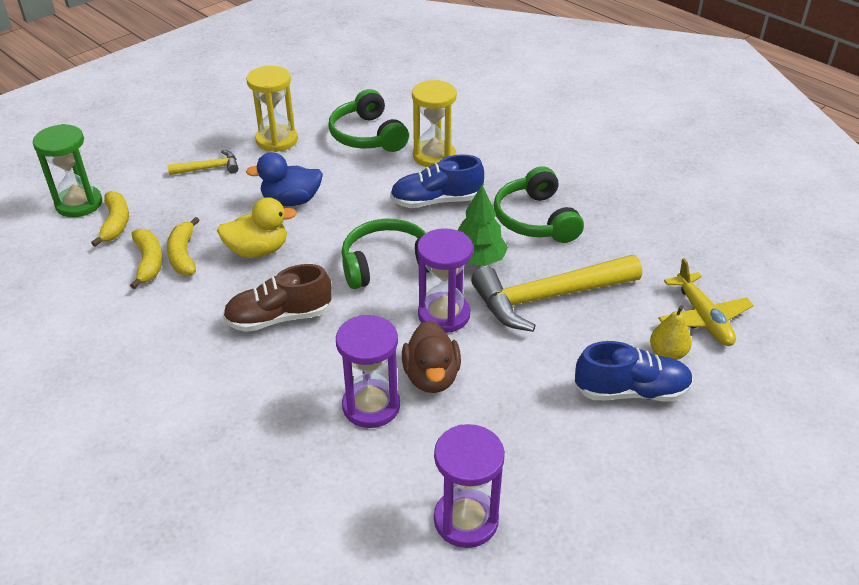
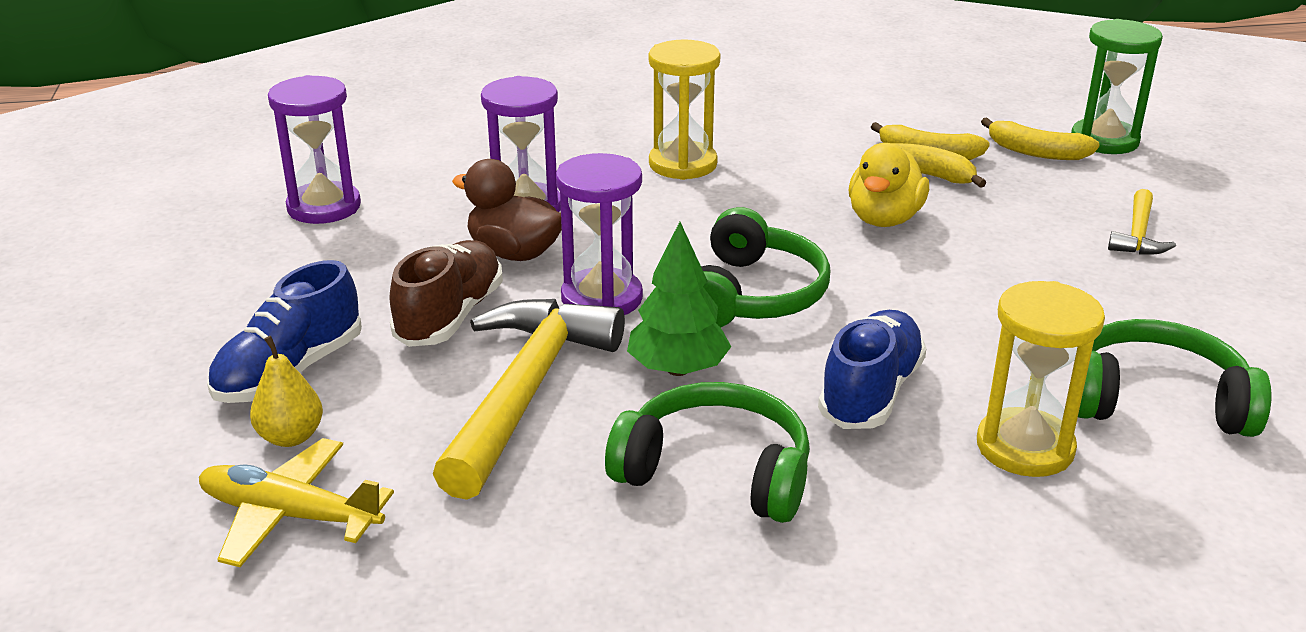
camera: 125 degrees right, 10 degrees down
brown shoe [223,264,332,332] -> brown shoe moved to [390,240,503,347]
yellow hourglass [246,66,298,152] -> yellow hourglass moved to [649,39,720,180]
blue duck [246,152,323,206] -> none

